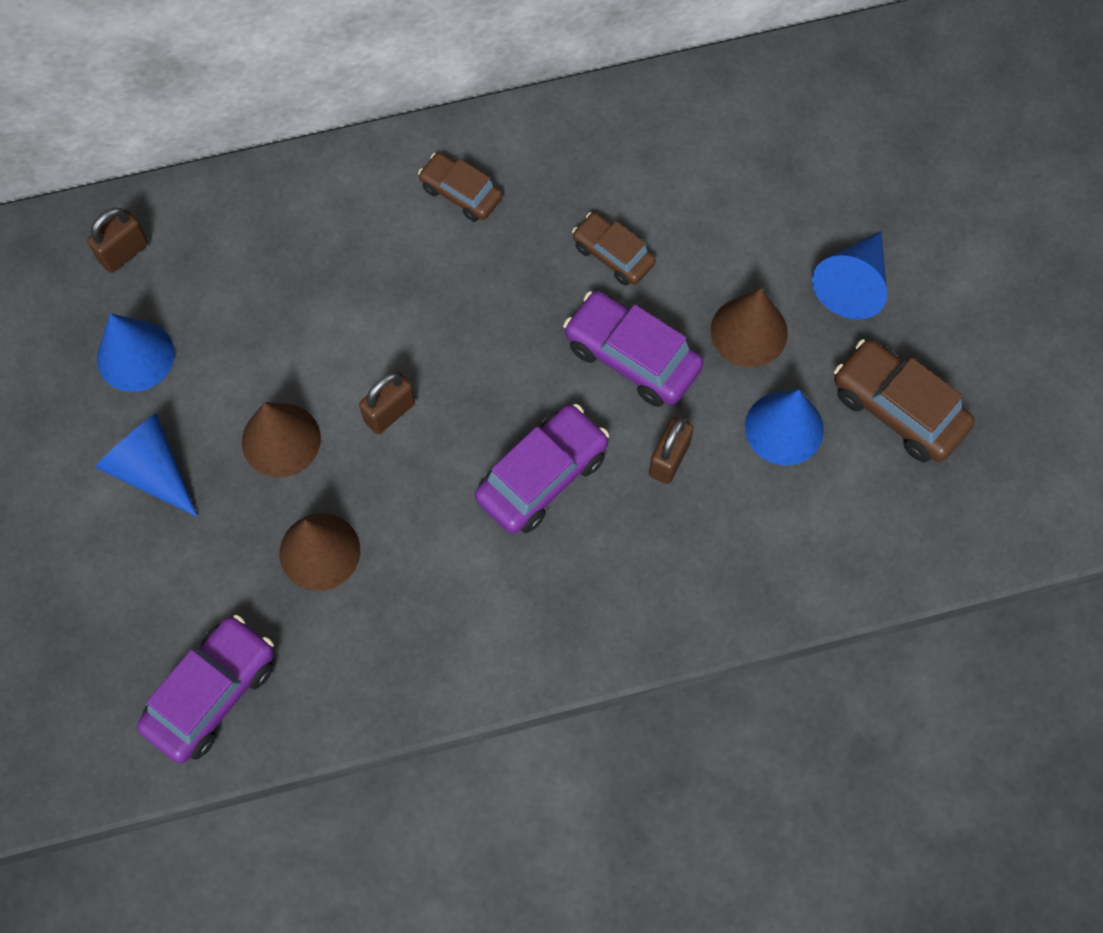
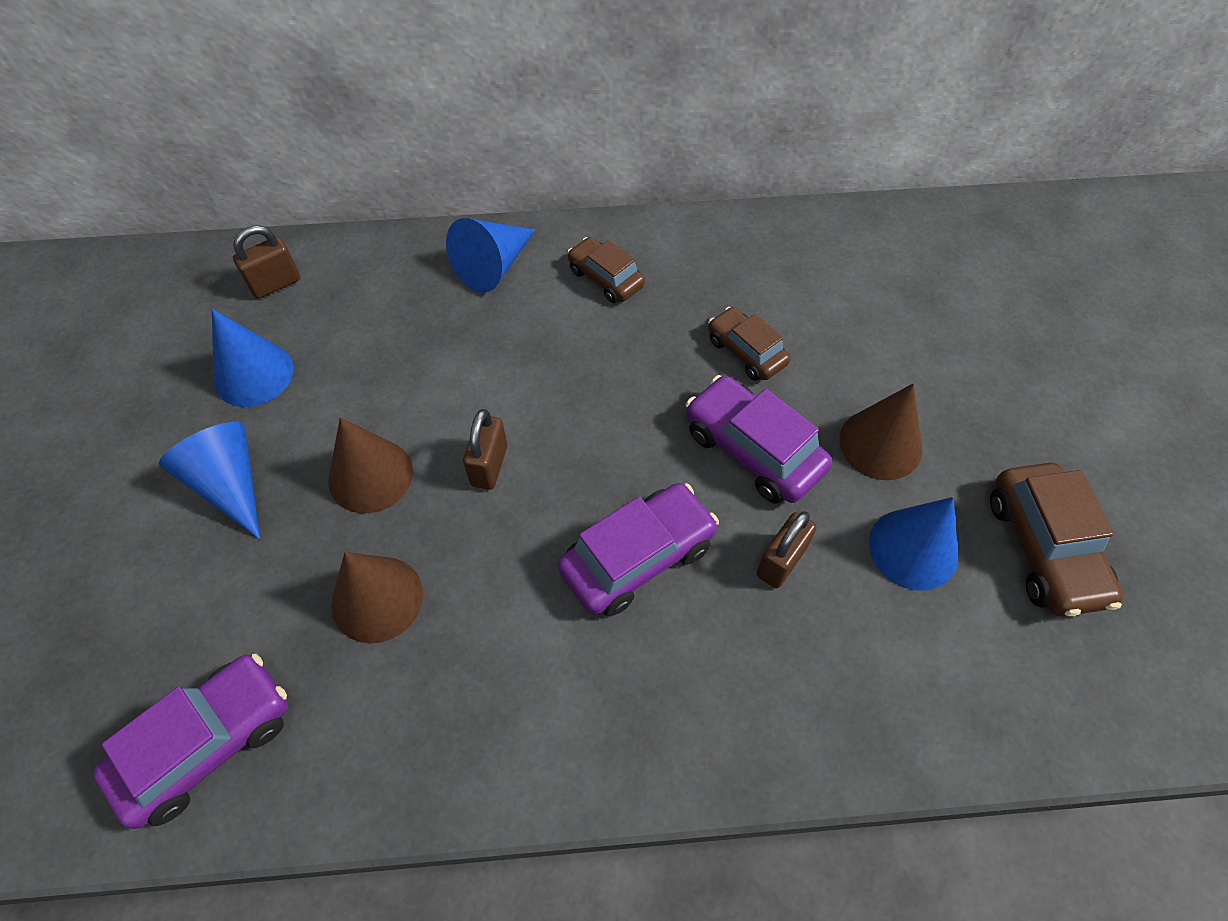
camera: 10 degrees right, 10 degrees down
brown padlock [359,372,415,434] -> brown padlock turned 45 degrees counterclockwise [463,409,507,490]
blue cone [812,231,888,319] -> blue cone moved to [446,218,536,293]
brown car [834,339,974,462] -> brown car turned 150 degrees counterclockwise [990,463,1123,617]

